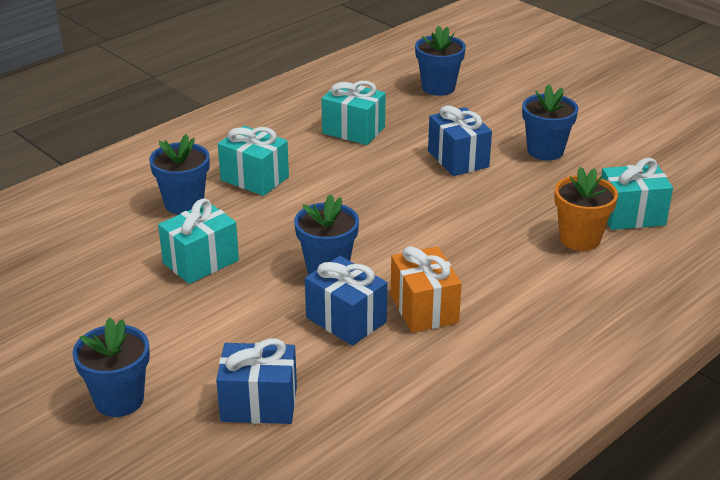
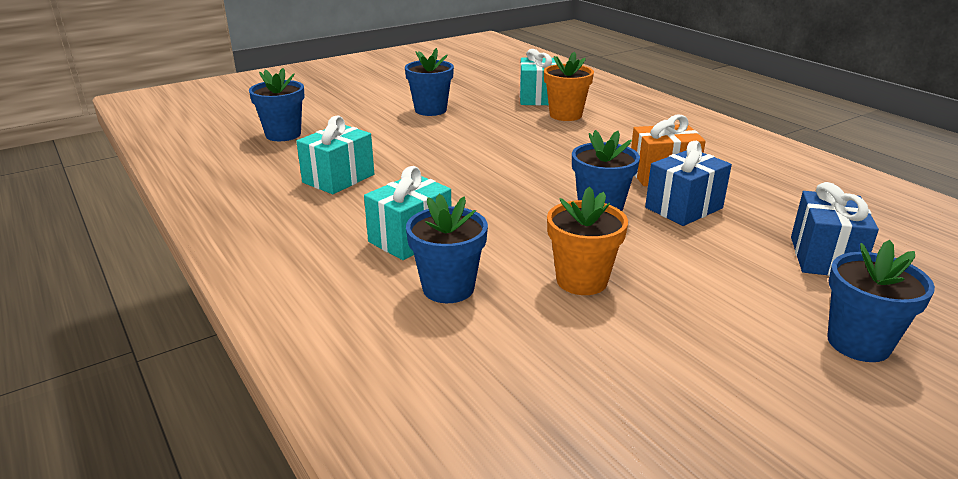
camera: 80 degrees left, 5 degrees down
turquoise gift [158,199,239,284] -> orange flower pot [547,187,628,295]
blue gift [428,105,492,176] -> none

